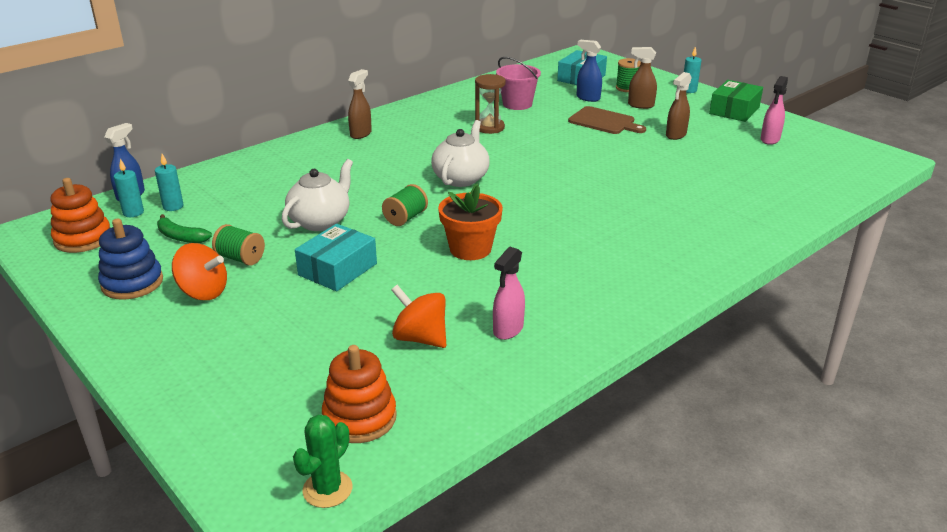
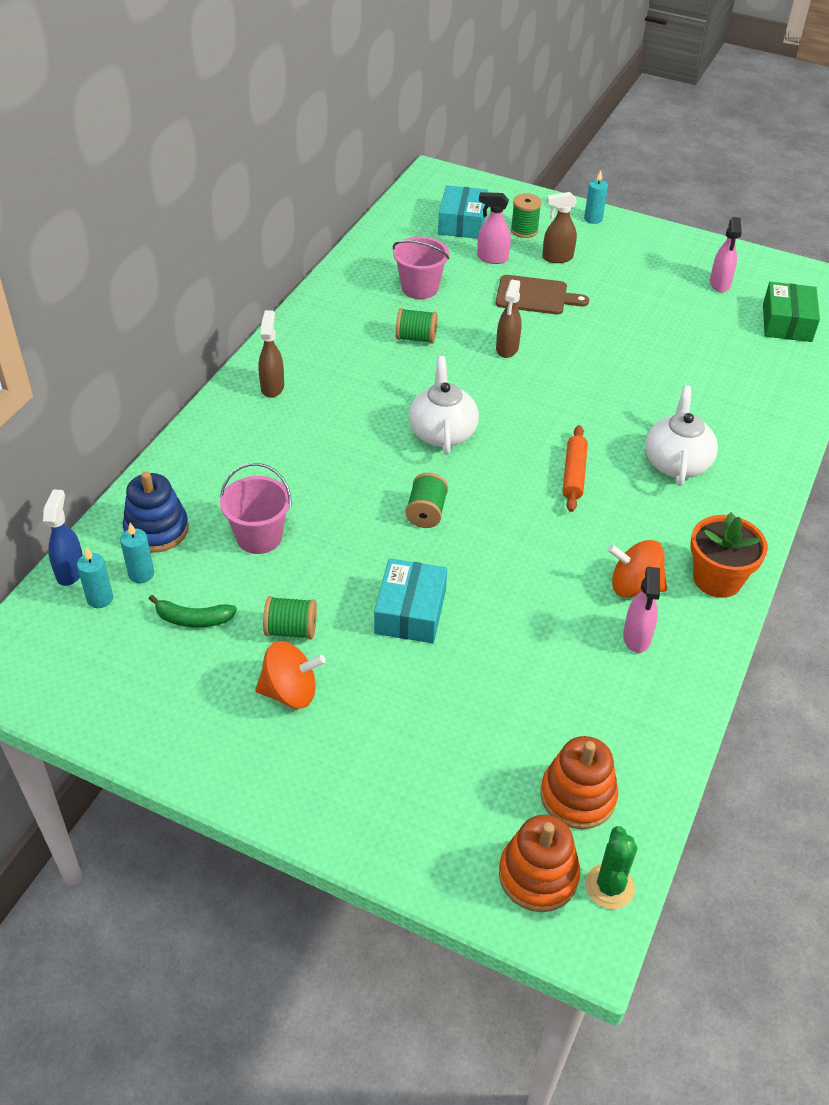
camera: 25 degrees left, 15 degrees up
orange stacking toy [51,178,110,253] -> orange stacking toy moved to [499,815,580,912]
blue stacking toy [98,219,163,300] -> blue stacking toy moved to [123,471,189,553]
white teapot [282,159,353,231] -> white teapot moved to [645,385,718,486]
orange spinning top [391,285,446,348] -> orange spinning top moved to [607,540,667,598]
orange flower pot [438,183,503,260] -> orange flower pot moved to [690,512,768,598]
brown hourglass [475,74,506,134] -> green spool [396,308,437,344]
blue spray bottle [577,40,602,102] -> pink spray bottle [477,192,511,264]
brown spray bottle [666,72,692,140] -> brown spray bottle moved to [496,280,522,358]
green box [709,80,763,122] -> green box moved to [763,282,820,342]
none -> pink bucket [220,463,292,554]
none -> orange rolling pin [562,425,588,512]

